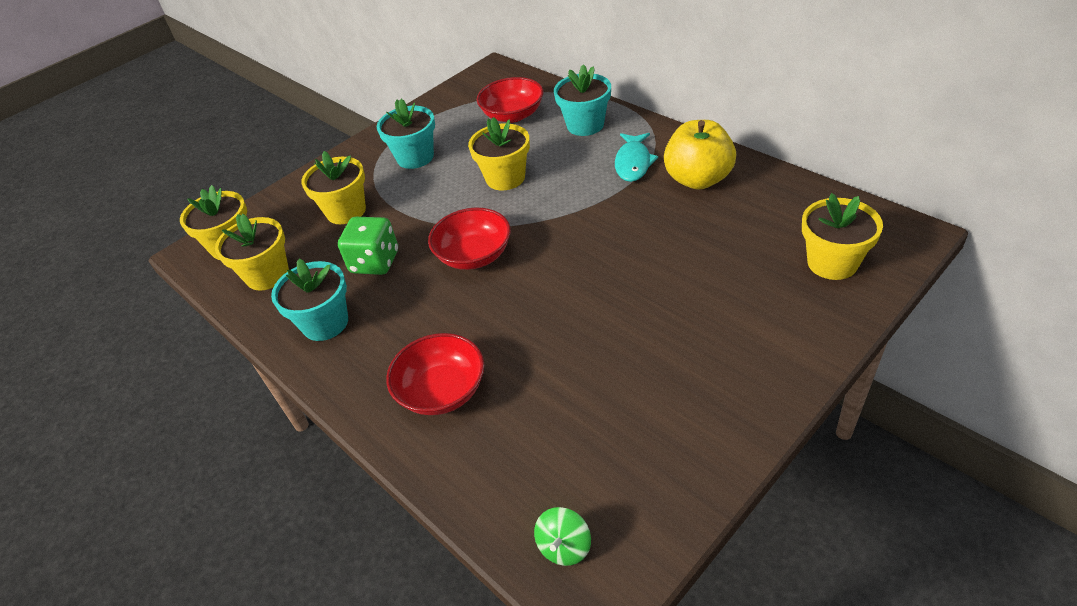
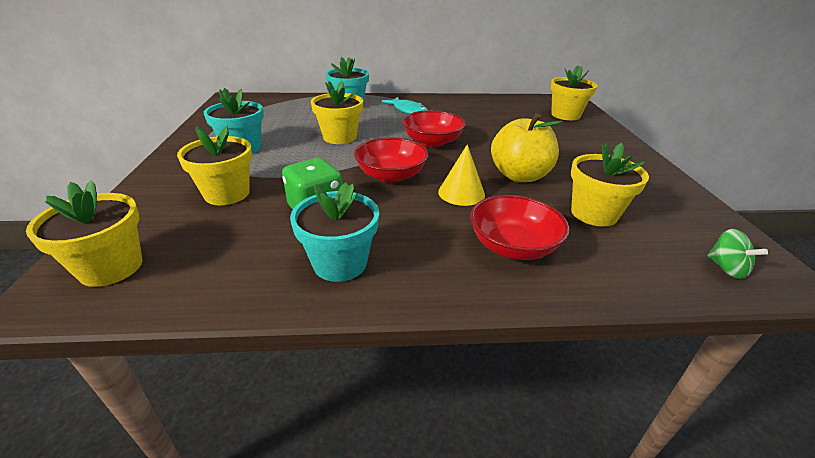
camera: 55 degrees left, 10 degrees down
yellow flower pot [215,214,289,291] -> yellow flower pot moved to [571,142,649,227]
red bowl [477,77,543,123] -> red bowl moved to [402,110,465,147]
yellow apple [664,120,736,190] -> yellow apple moved to [491,113,563,182]
none -> yellow cone [438,144,485,206]

